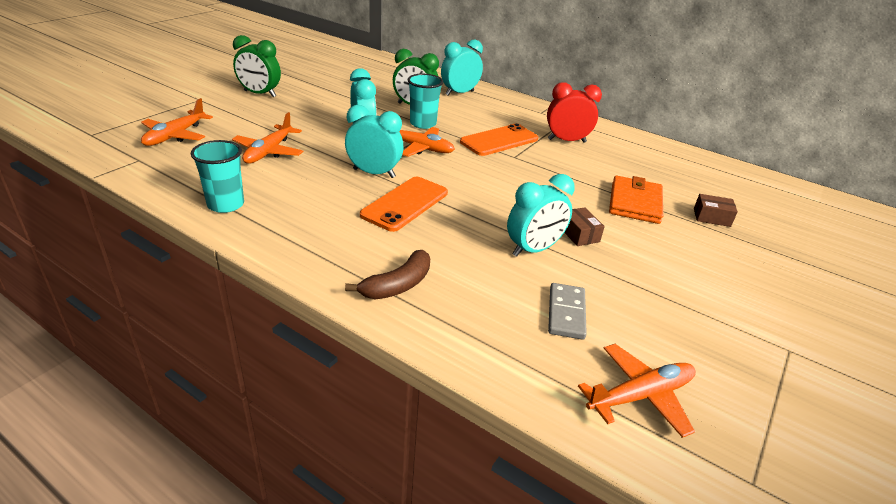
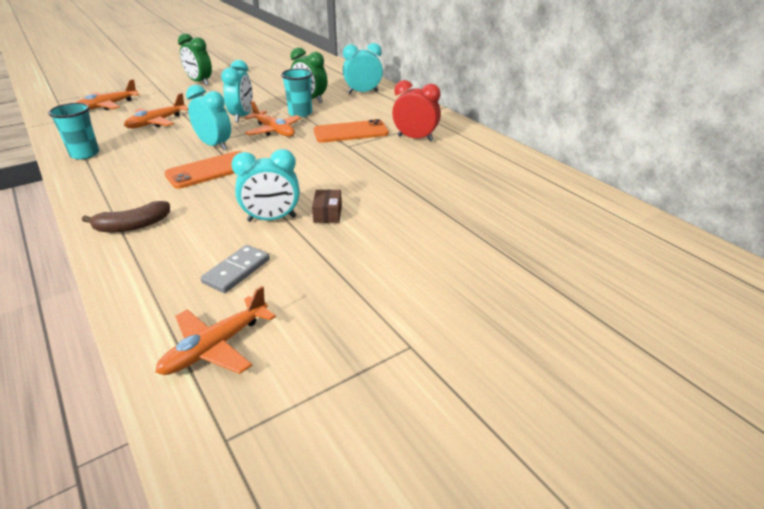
camera: 25 degrees right, 0 degrees up
orange plane [578,344,696,438] -> orange plane turned 135 degrees clockwise [155,286,276,375]
orange wallet [609,176,663,224] -> none
brown box [694,194,738,227] -> none

